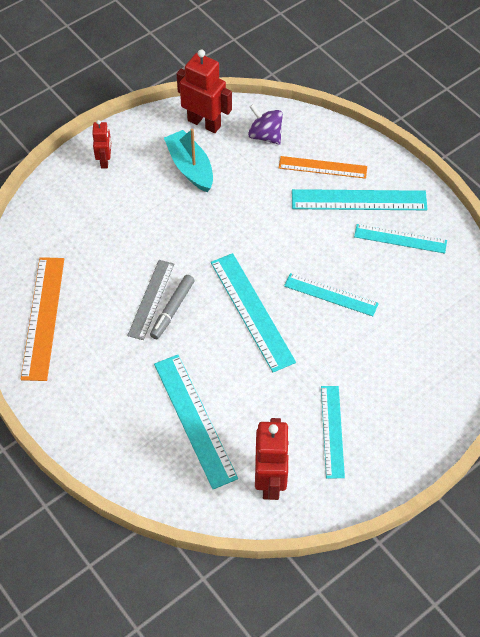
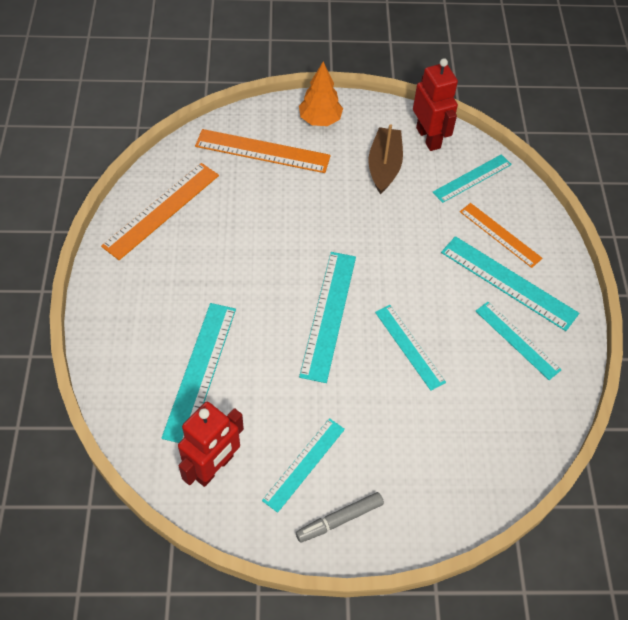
camera: 35 degrees right, 0 degrees up
red robot [92,120,111,168] -> orange tree [299,61,343,126]
grey ruler [127,260,174,340] -> none
grey marker [150,275,195,339] -> grey marker moved to [296,492,384,543]
turquoise boat [164,128,213,192] -> brown boat [369,124,403,194]
purple spinning top [248,104,283,145] -> turquoise ruler [433,154,512,203]
none -> orange ruler [195,129,331,173]

